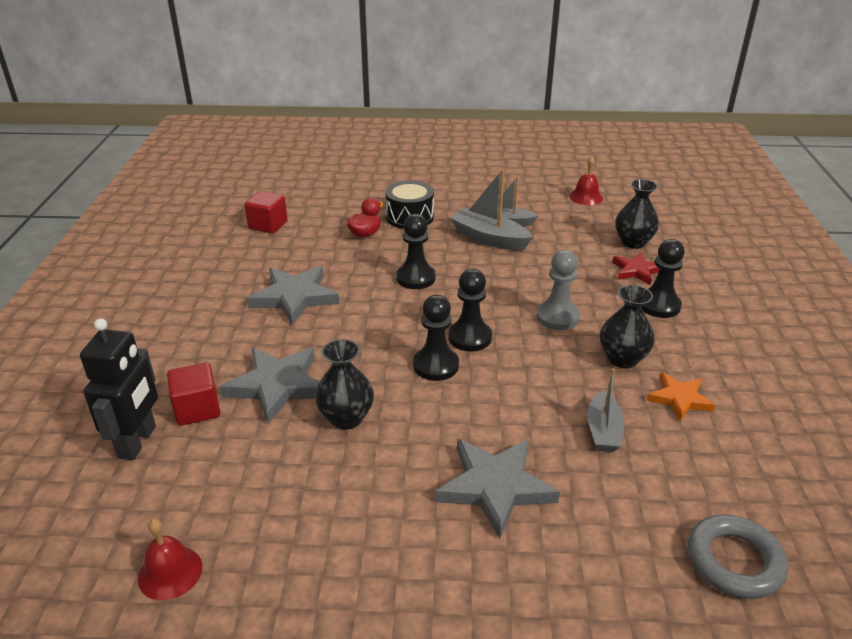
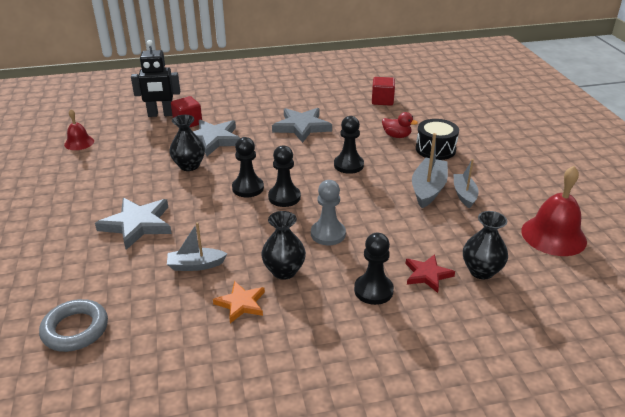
camera: 75 degrees right, 0 degrees up
red bell [569,156,603,205] -> red bell [521,166,587,256], size x1.77

